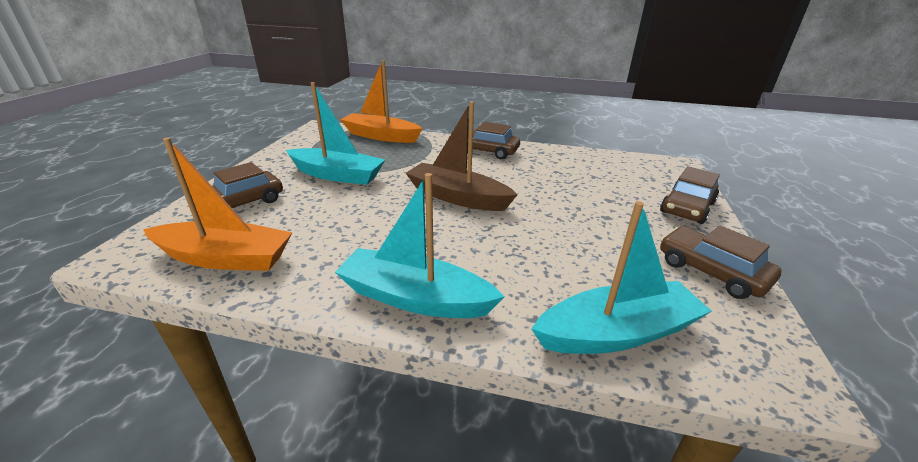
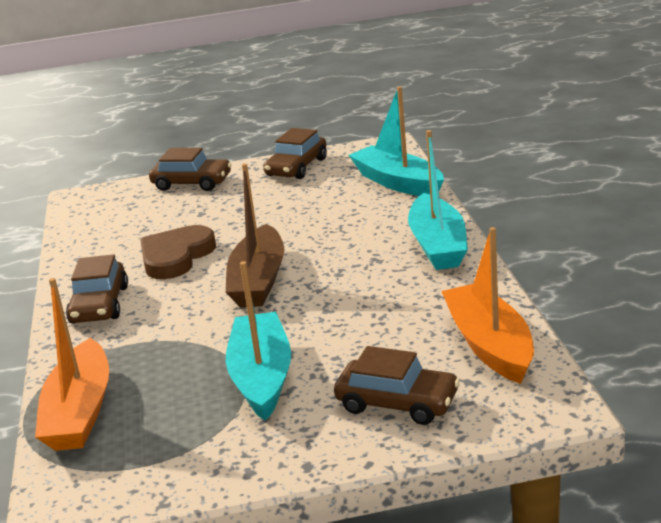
camera: 110 degrees left, 5 degrees down
none -> brown heart [140,225,216,279]

